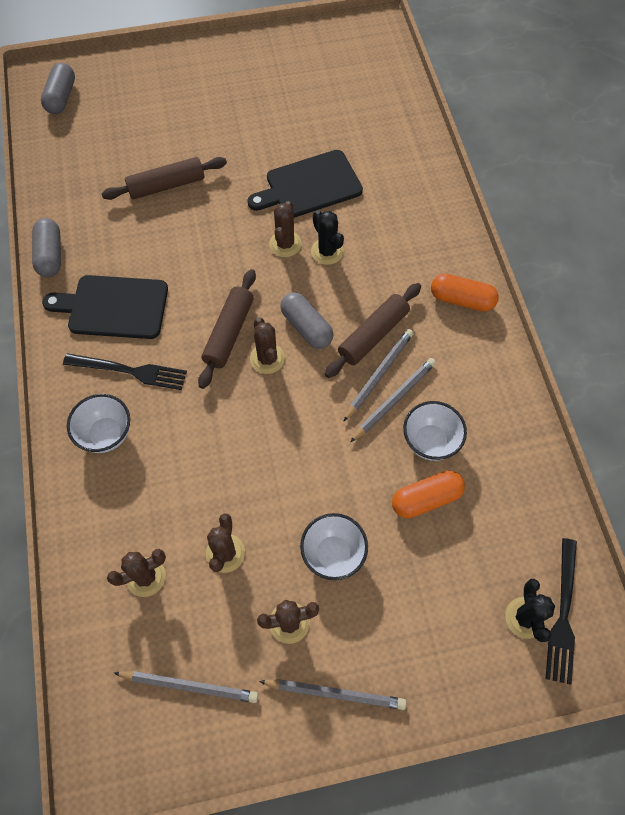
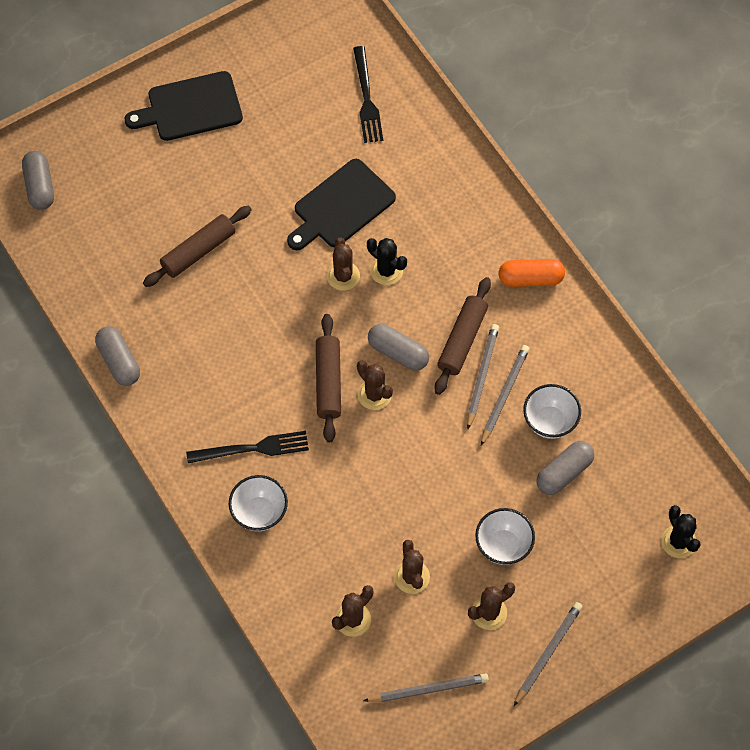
camera: 20 degrees left, 0 degrees up
black cutting board [42,275,168,339] -> black cutting board moved to [125,71,243,141]
grey pencil [259,679,406,710] -> grey pencil turned 45 degrees counterclockwise [514,602,583,706]
orange capsule [392,471,465,519] -> grey capsule [537,441,594,495]
black fork [546,538,577,685] -> black fork moved to [353,46,383,143]

